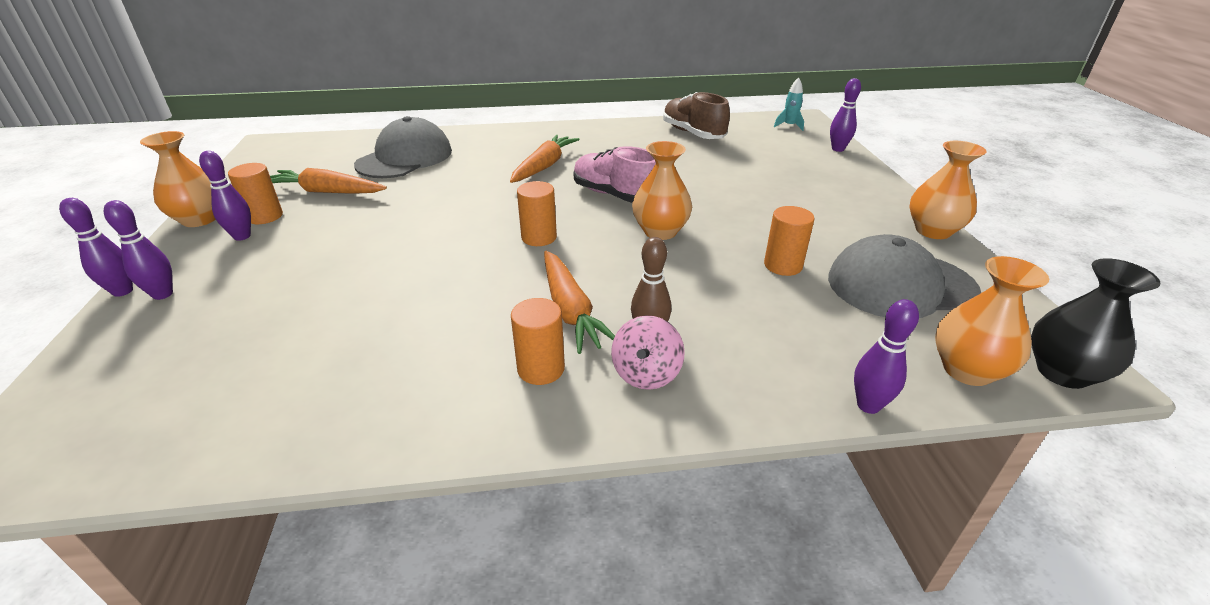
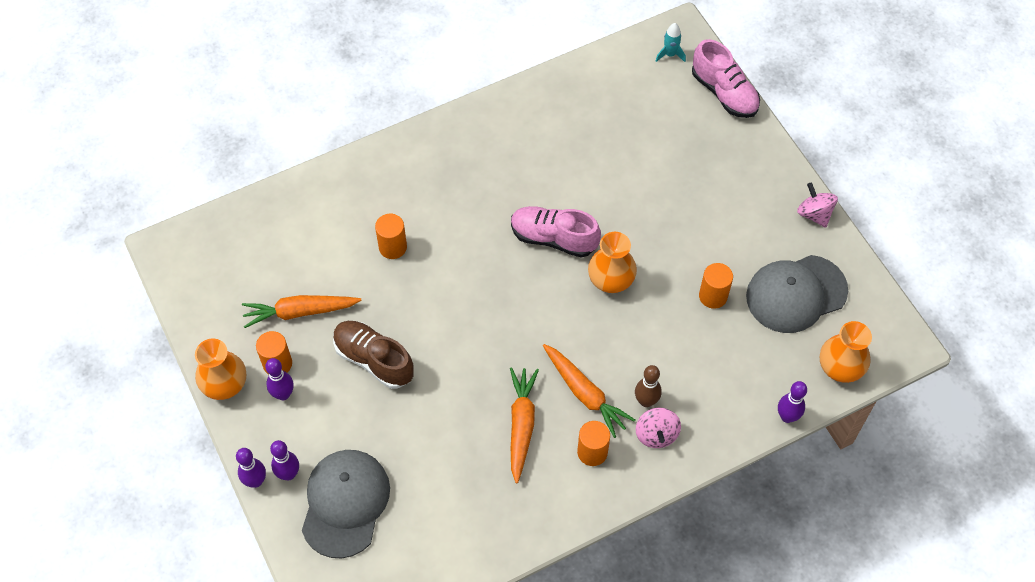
camera: 20 degrees left, 25 degrees up
grey cap [354,116,452,178] -> grey cap moved to [302,450,390,558]
orange carrot [510,135,580,183] -> orange carrot moved to [510,367,539,483]
orange cylinder [517,181,557,246] -> orange cylinder moved to [375,214,407,259]
brown shoe [663,92,730,139] -> brown shoe moved to [333,321,414,389]
purple bowling pin [830,78,861,152] -> pink shoe [692,39,760,118]
orange vase [909,141,987,239] -> pink spinning top [797,182,838,228]
black vase [1031,258,1160,389] -> none

